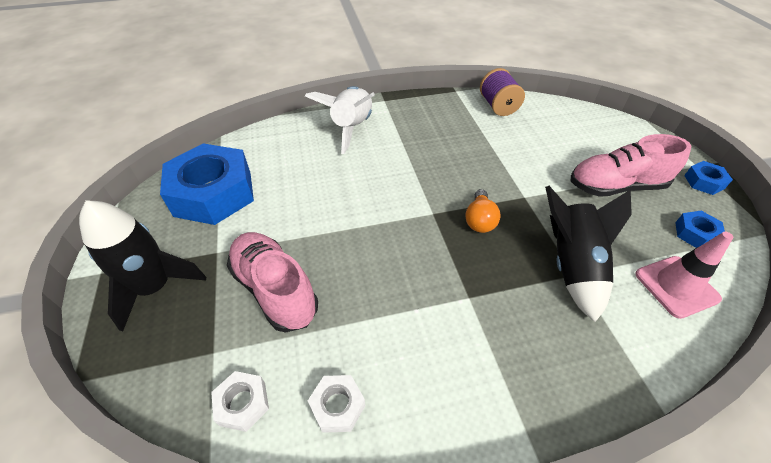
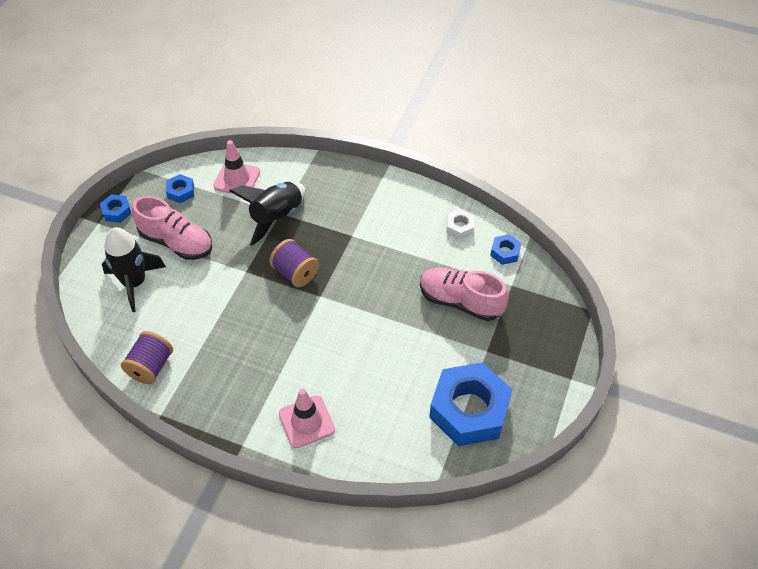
camera: 145 degrees left, 5 degrees up
black rocket [79,200,206,331] -> black rocket moved to [102,227,166,312]
white nut [211,371,269,432] -> blue nut [490,234,521,265]
pink shoe [227,232,318,333] -> pink shoe turned 120 degrees clockwise [420,267,509,321]
white rocket [305,86,375,154] -> pink traffic cone [279,389,335,448]
orange light bulb [465,189,501,233] -> purple spool [269,239,319,287]

